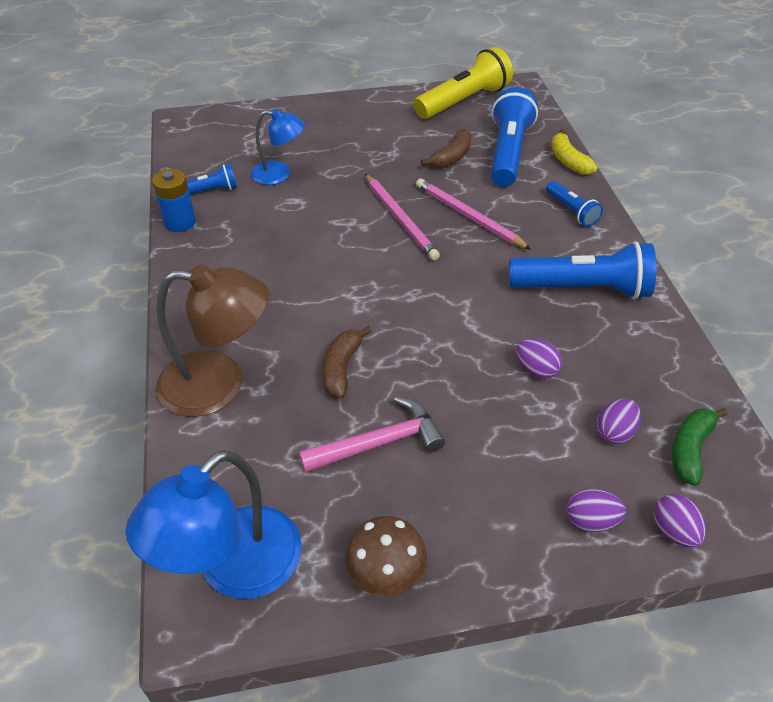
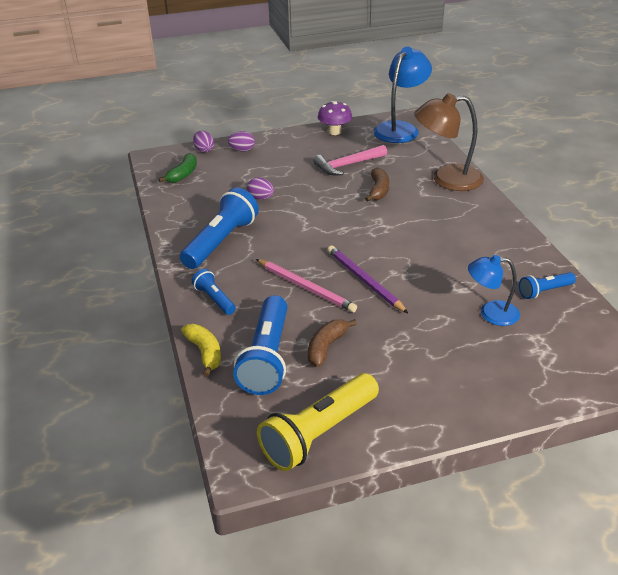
camera: 175 degrees right, 10 degrees down
blue battery [152,169,196,232] -> none
brown mushroom [345,516,427,597] -> purple mushroom [318,101,352,135]
pink pencil [365,174,440,260] -> purple pencil [327,245,408,313]
blue flashlight [509,241,656,299] -> blue flashlight turned 120 degrees clockwise [180,188,259,269]
purple egg [597,398,641,444] -> none

